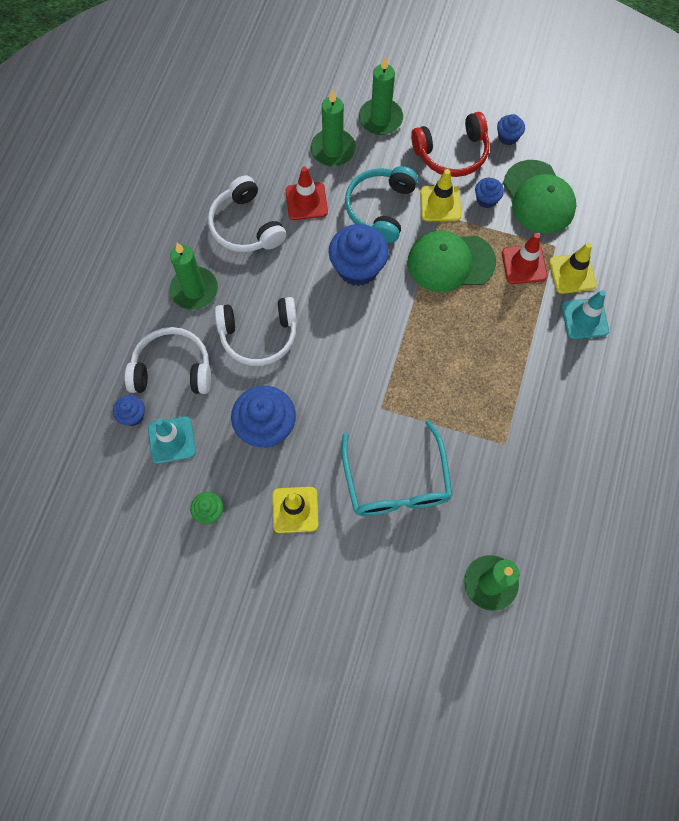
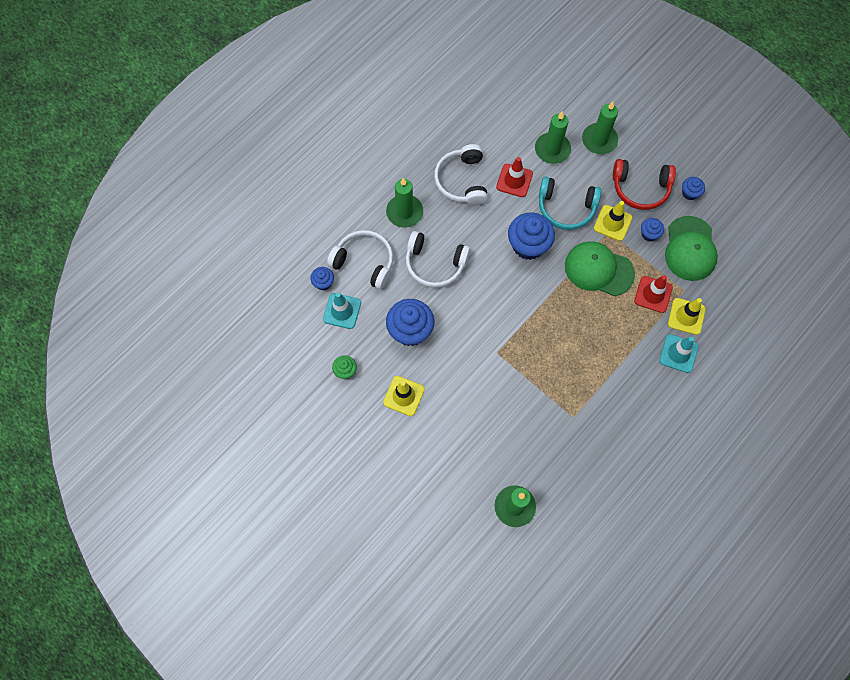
camera: 25 degrees right, 0 degrees up
turquoise glasses [342,420,452,516] -> none
turquoise headphones [345,166,418,243] -> turquoise headphones turned 120 degrees counterclockwise [539,177,601,230]

